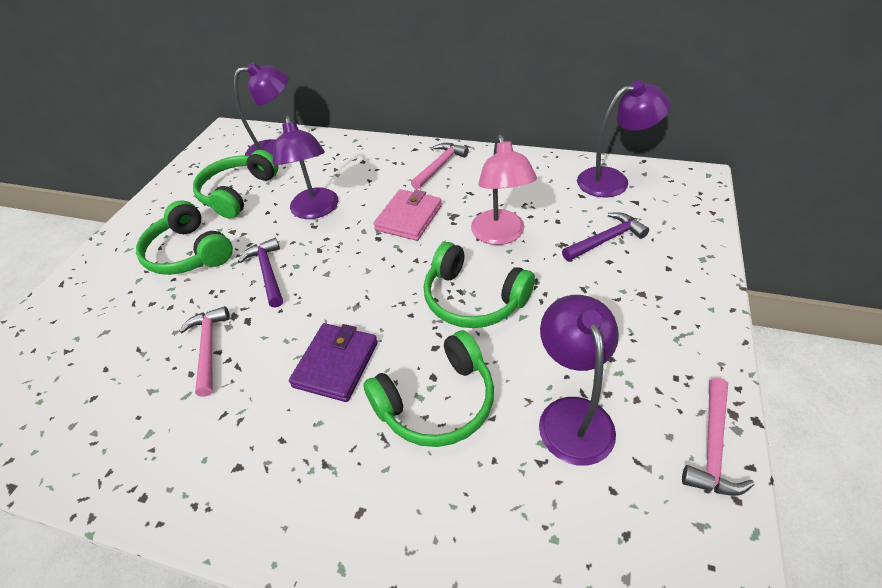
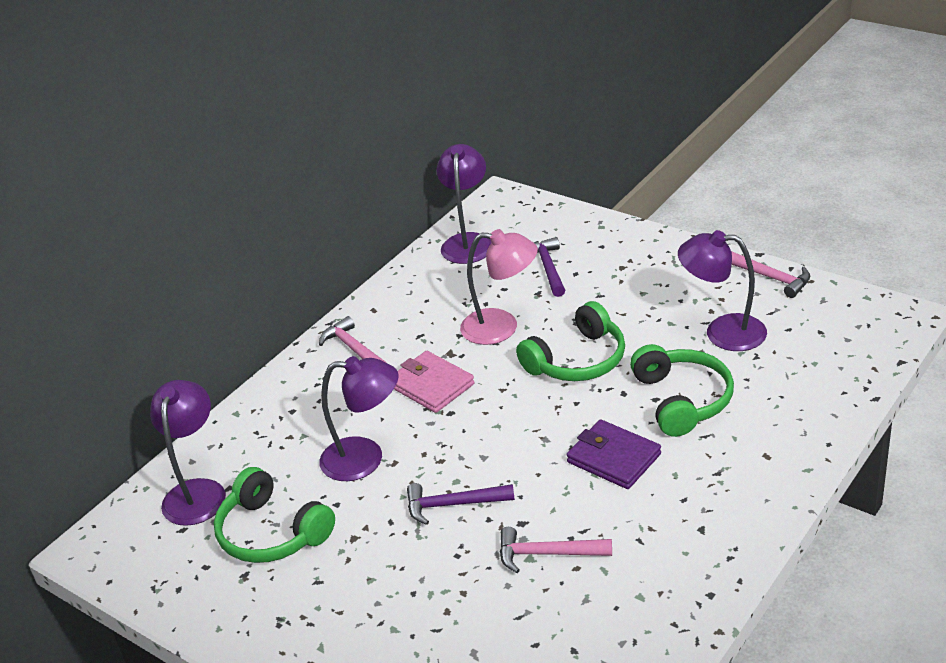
camera: 70 degrees left, 10 degrees down
green headphones [136,200,233,275] -> none

